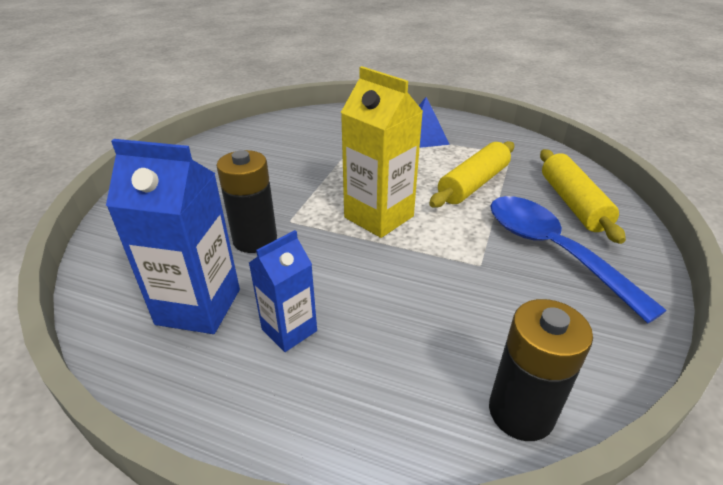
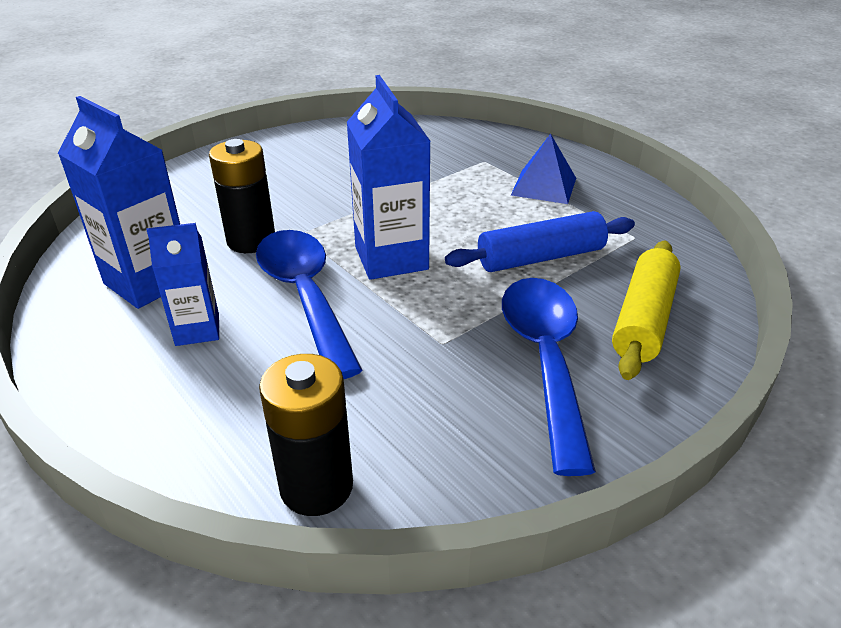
camera: 30 degrees right, 0 degrees up
yellow carton [341,66,423,238] -> blue carton [347,75,431,280]
yellow rolling pin [429,141,514,208] -> blue rolling pin [445,211,635,272]
none -> blue spoon [256,230,363,379]

